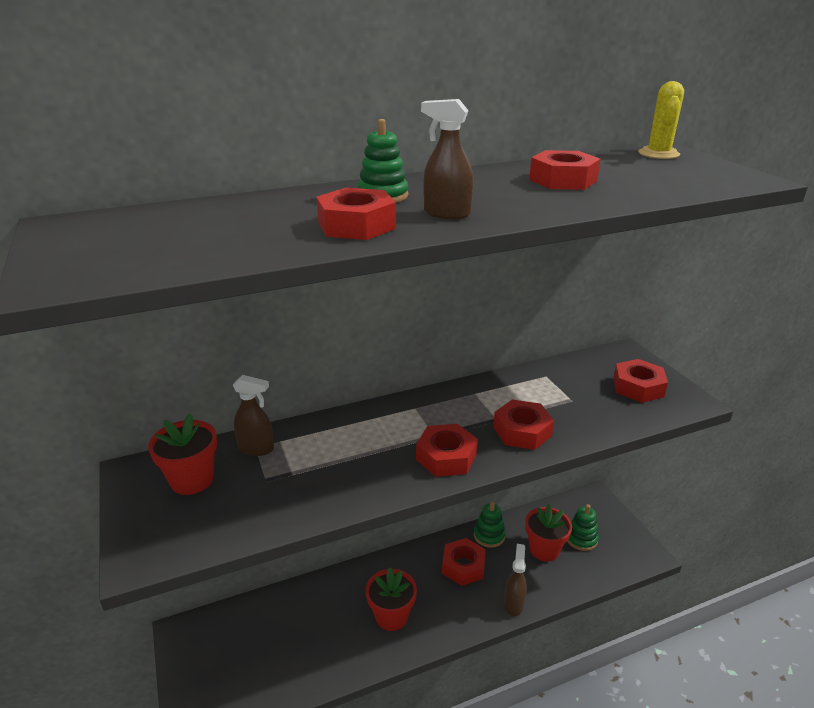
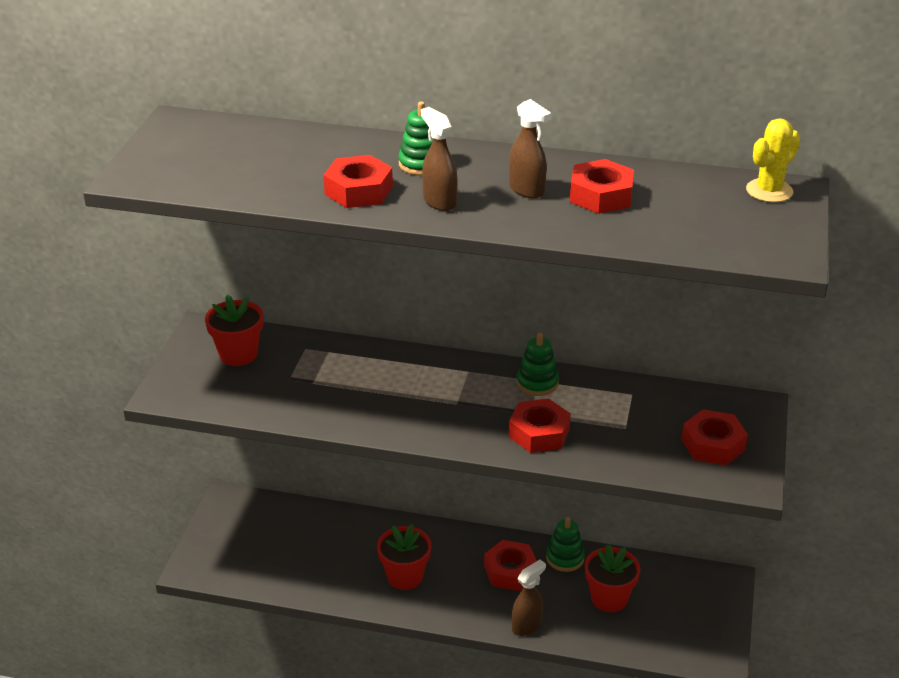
camera: 35 degrees right, 5 degrees up
brown spray bottle [233,375,274,456] -> brown spray bottle moved to [509,99,552,198]
red nut [416,424,478,477] -> none
green stacking toy [567,504,599,551] -> green stacking toy moved to [517,333,559,396]

